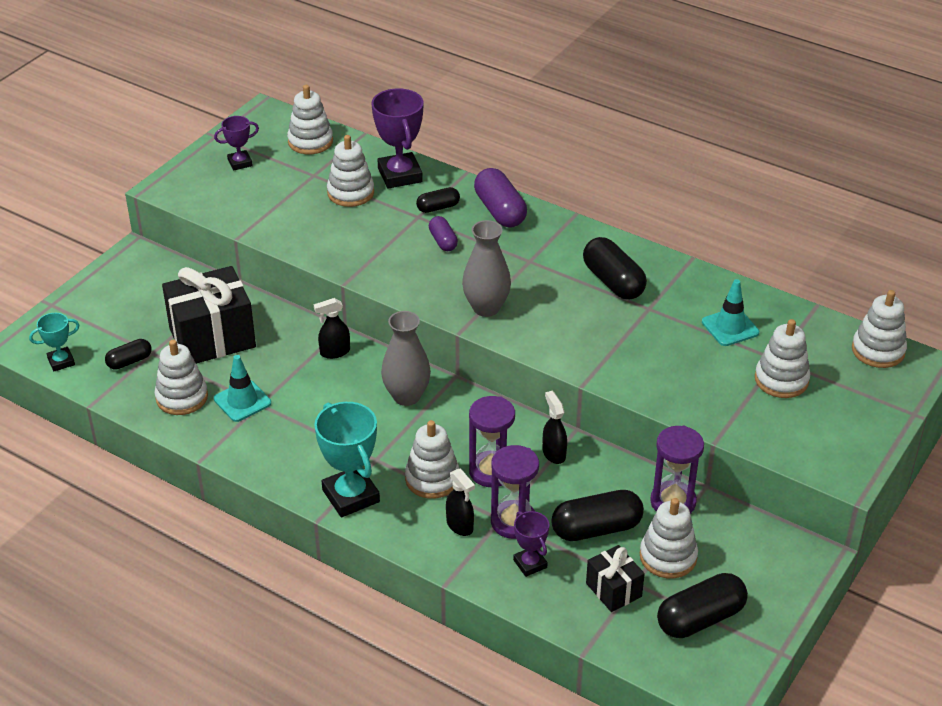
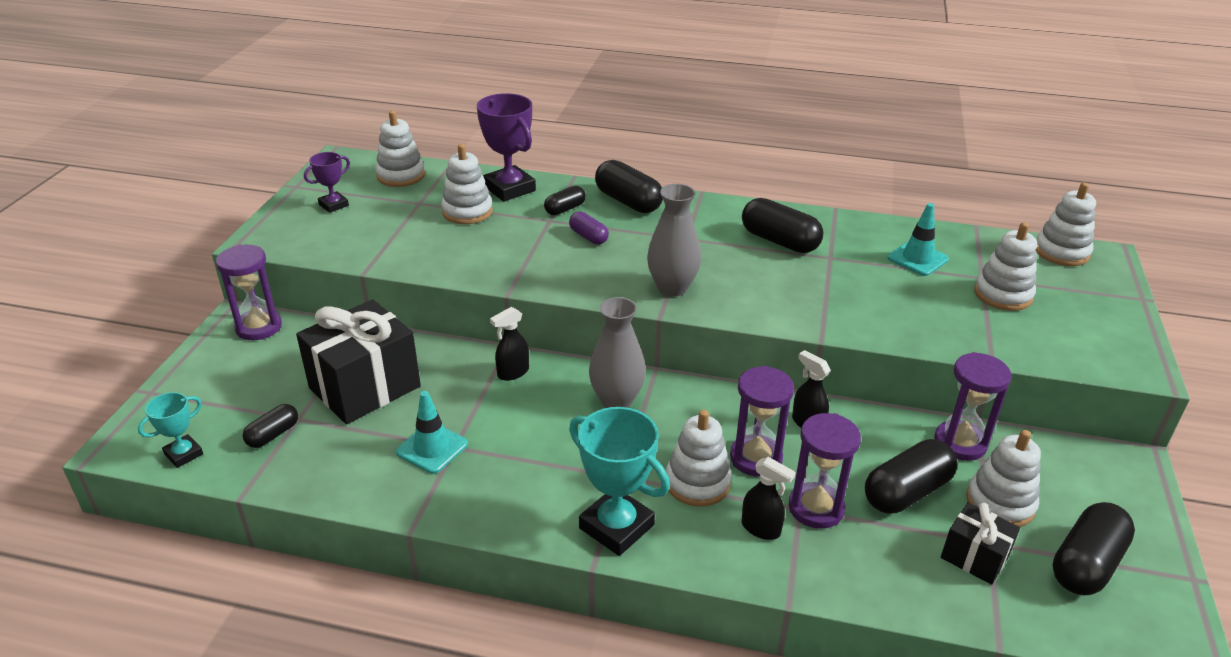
camera: 20 degrees left, 5 degrees down
white stacking toy [155,340,208,415] -> none
purple capsule [474,168,527,228] -> black capsule [595,160,663,213]
purple trophy [513,511,549,577] -> none
none -> purple hourglass [216,244,282,340]

